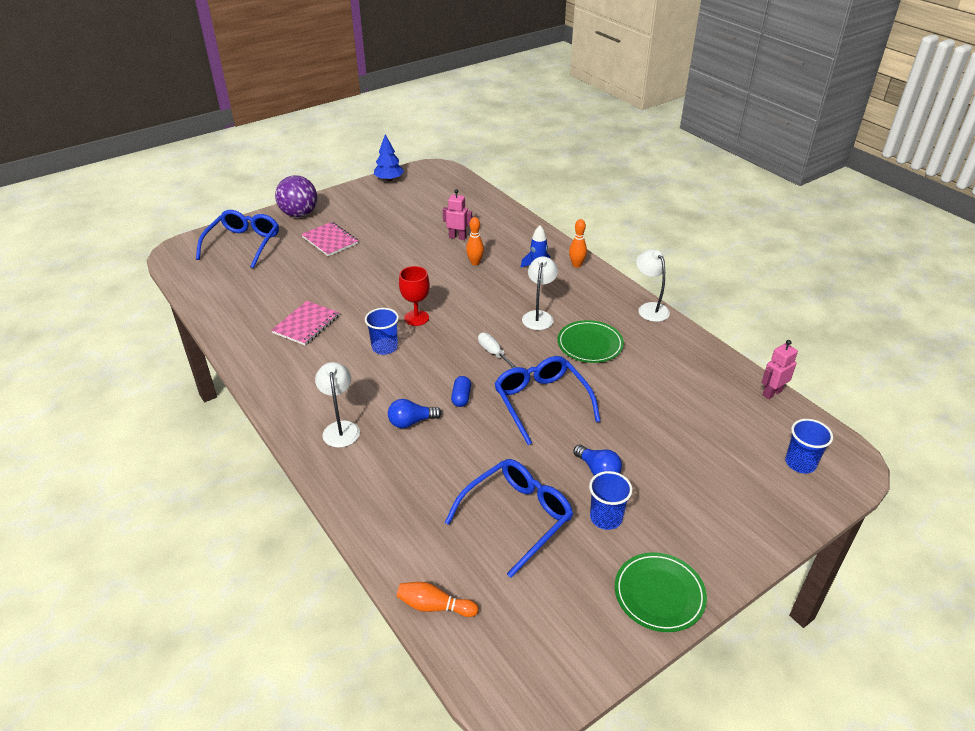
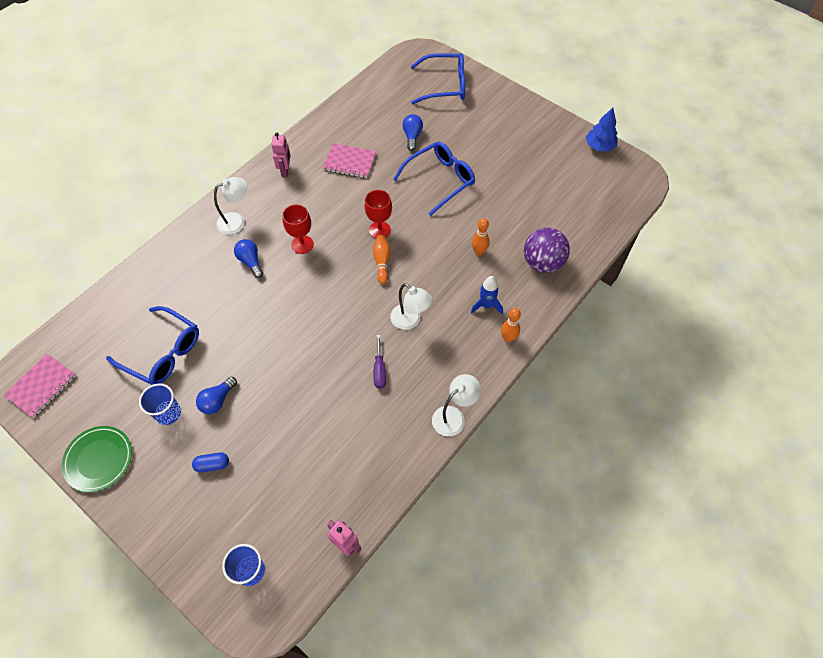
camera: 75 degrees right, 20 degrees up
purple ball [275,175,317,217] -> purple ball moved to [524,228,570,273]
pink notebook [301,222,358,256] -> pink notebook moved to [3,354,76,418]
blue cup [365,308,399,355] -> none
orange bowling pin [397,582,479,617] -> orange bowling pin moved to [373,235,390,284]
pink robot [443,189,472,240] -> pink robot moved to [272,133,291,177]
blue capsule [451,376,471,407] -> blue capsule moved to [192,452,229,473]
white screwdriver [478,333,516,368] -> none
blue glasses [494,356,601,445] -> blue glasses moved to [393,142,475,216]
white lamp [522,256,558,330] -> white lamp turned 45 degrees clockwise [390,283,432,330]
green plate [557,320,624,363] -> purple screwdriver [374,335,386,389]
none -> red goblet [282,204,314,254]
none -> blue light bulb [402,114,423,151]

